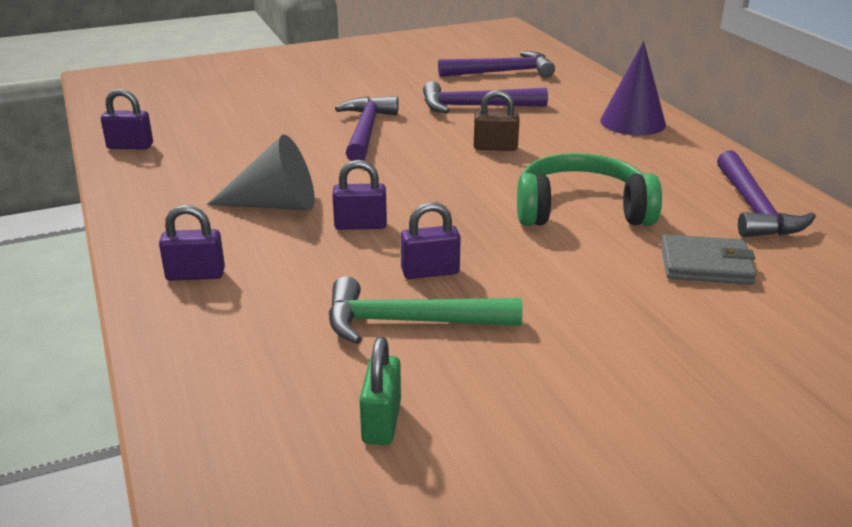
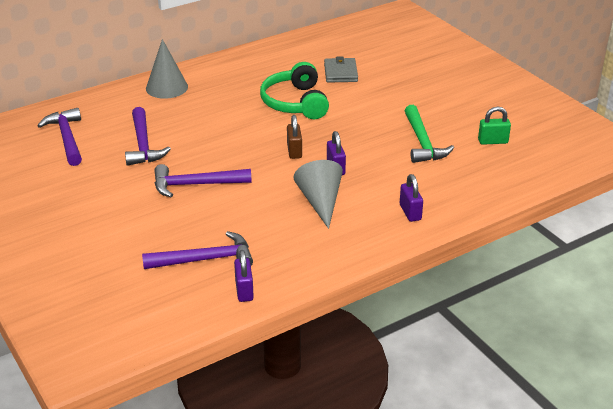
camera: 100 degrees left, 5 degrees up
purple padlock [401,202,461,279] -> none
brown padlock [474,90,520,151] -> brown padlock moved to [287,115,302,159]
purple cone [600,41,666,135] -> grey cone [146,39,188,99]
purple hammer [717,151,816,237] -> purple hammer moved to [142,231,253,269]

